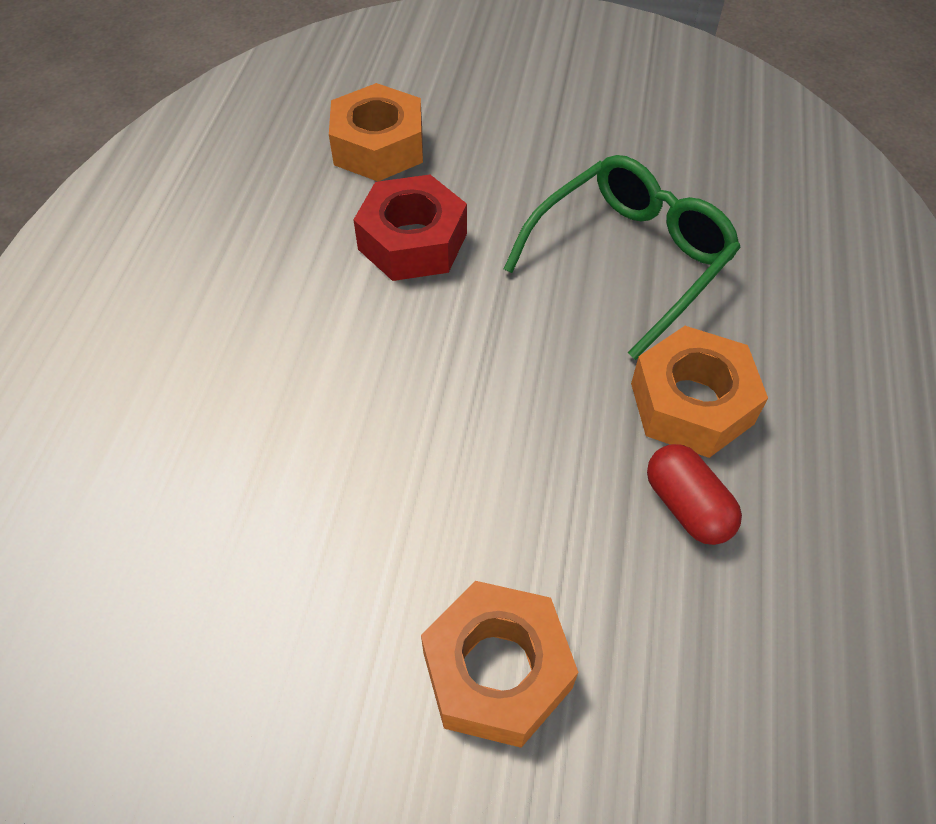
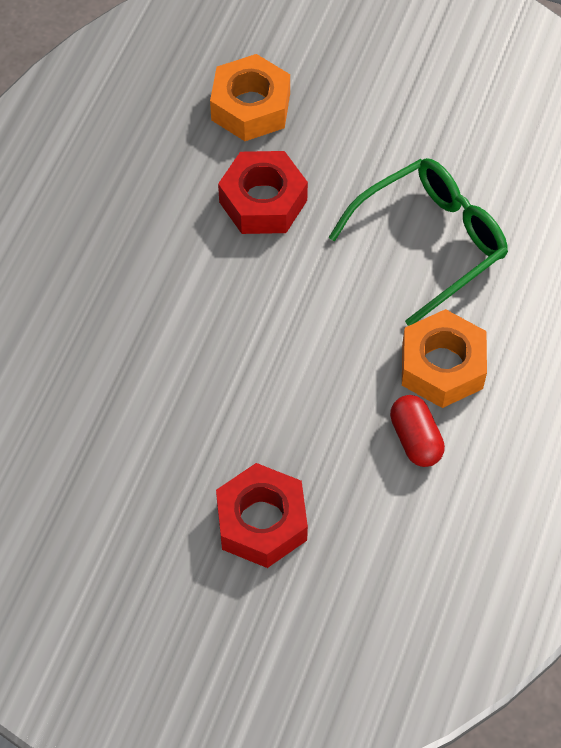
camera: 10 degrees right, 5 degrees up
orange nut [421,581,578,748] -> red nut [216,463,308,568]

